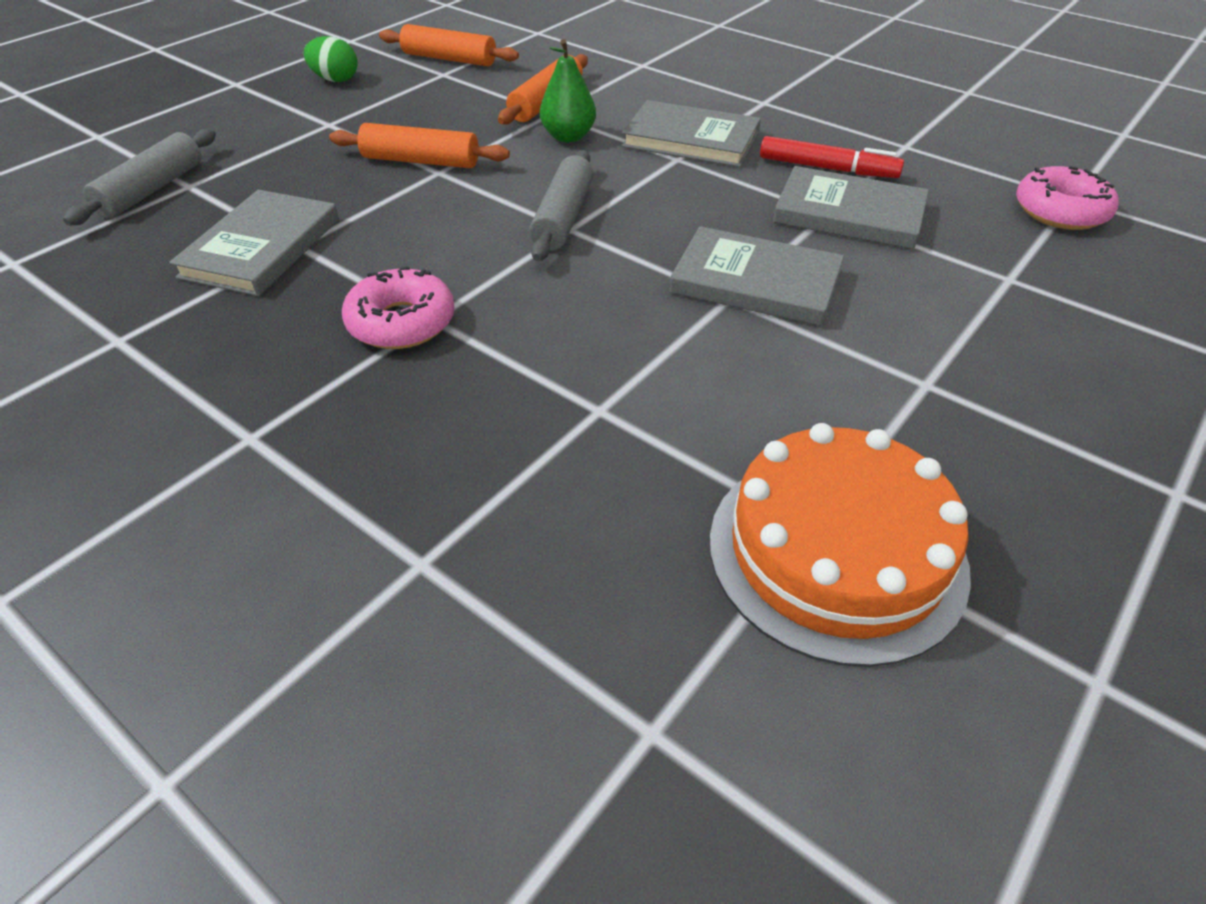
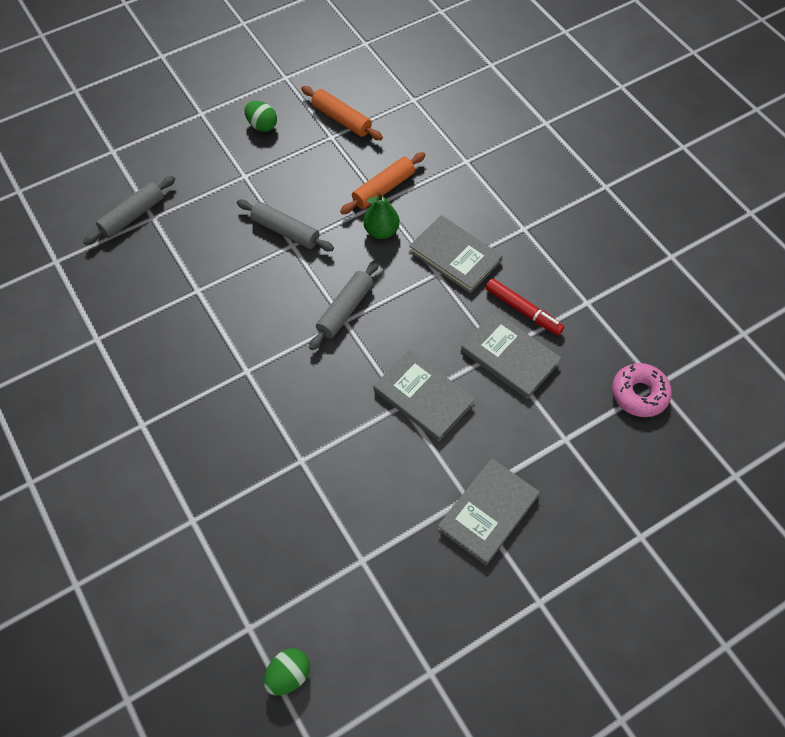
camera: 20 degrees right, 15 degrees up
grey book [169,190,339,296] -> grey book moved to [437,458,540,565]
orange rolling pin [329,123,510,168] -> grey rolling pin [237,199,334,251]
pink donut [342,266,455,349] -> none
orange cake [710,423,971,667] -> none
none -> green egg [264,648,310,695]

